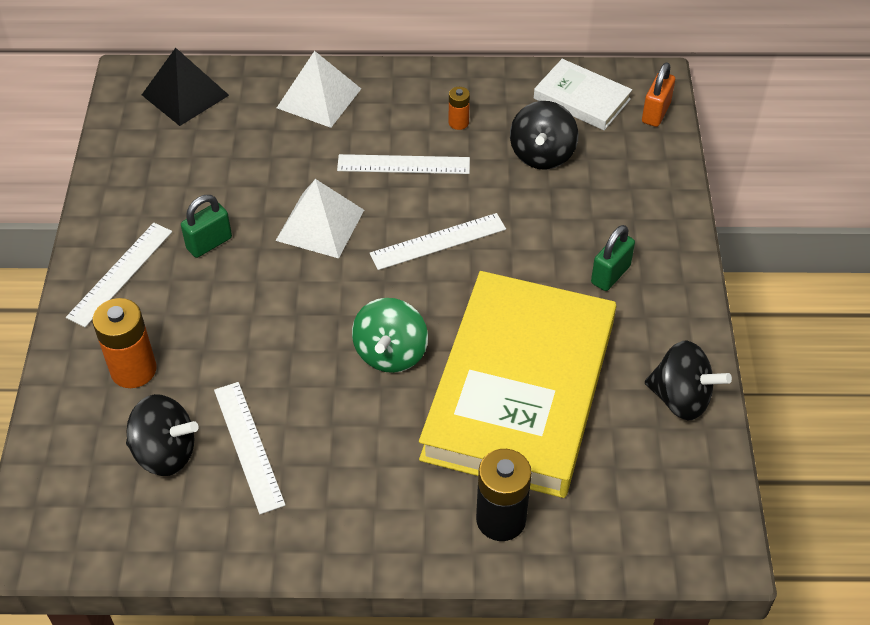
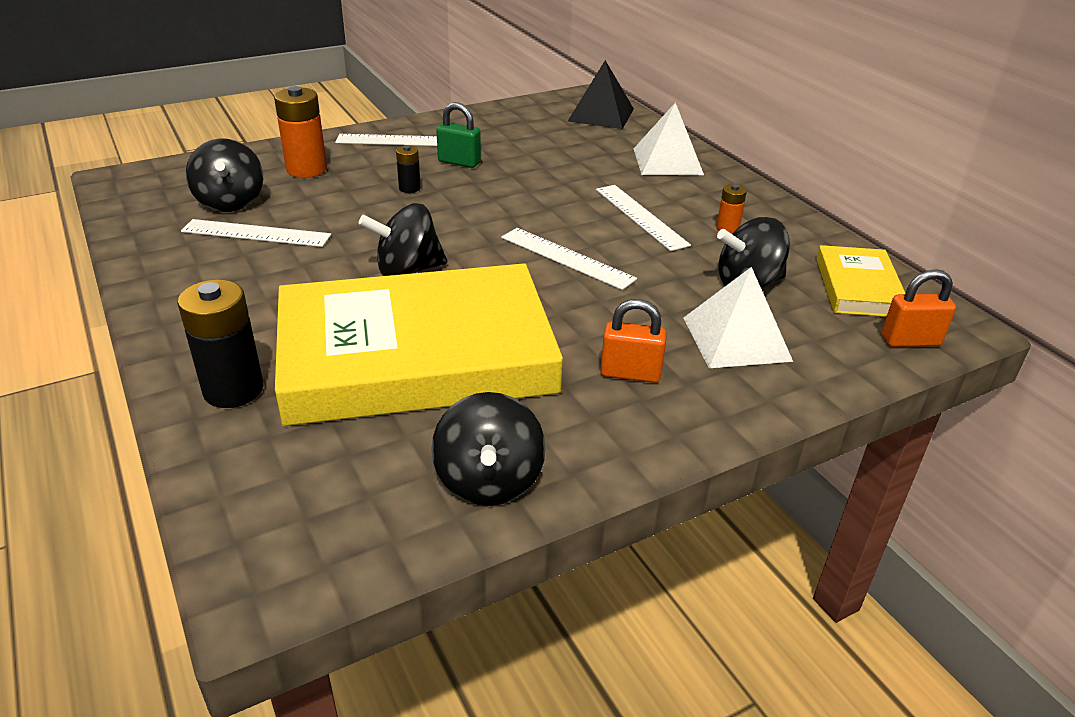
camera: 60 degrees right, 15 degrees down
white ruler [214,382,285,514] -> white ruler turned 60 degrees clockwise [181,219,331,247]
white pyramid [275,179,364,258] -> white pyramid moved to [683,267,793,368]
green spinning top [352,298,428,373] -> black spinning top [359,203,447,276]
white book [534,59,632,130] -> yellow book [816,245,905,317]
green padlock [591,225,635,291] -> orange padlock [601,299,667,383]
none -> black battery [396,145,421,193]

